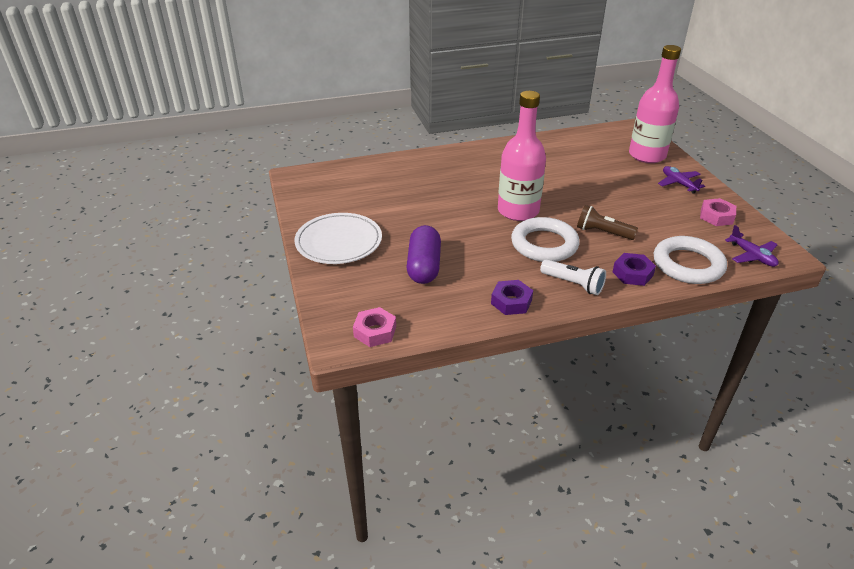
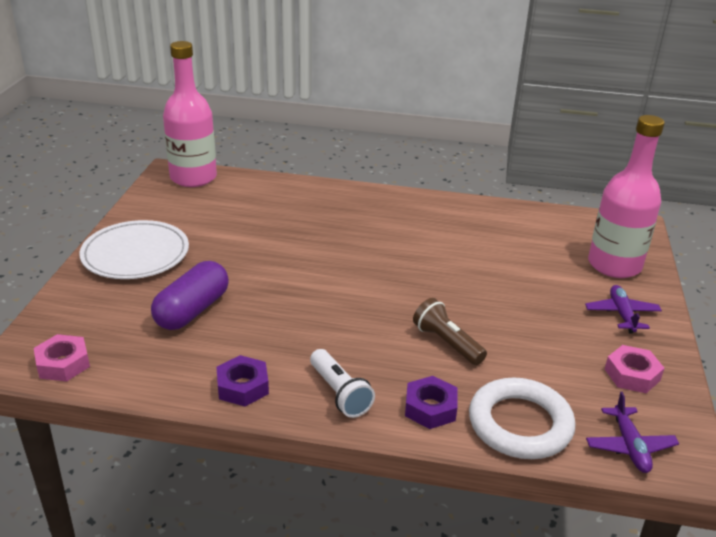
camera: 25 degrees right, 5 degrees down
pink bottle [498,91,546,221] -> pink bottle moved to [163,41,217,187]
white ring [511,217,579,262] -> none

